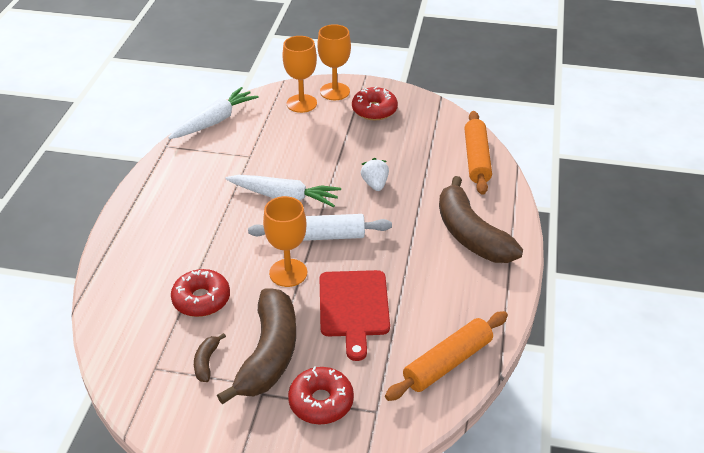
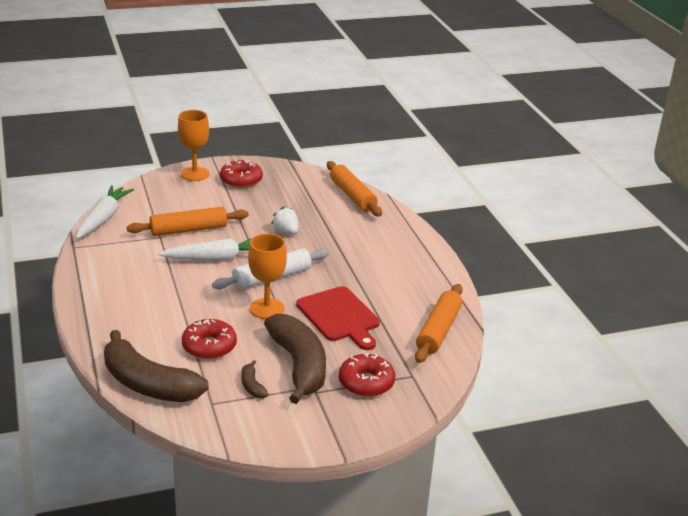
camera: 30 degrees left, 10 degrees down
orange goblet [282,36,317,113] -> none
brown banana [439,176,523,263] -> brown banana moved to [104,330,209,402]
none -> orange rolling pin [127,207,249,236]

